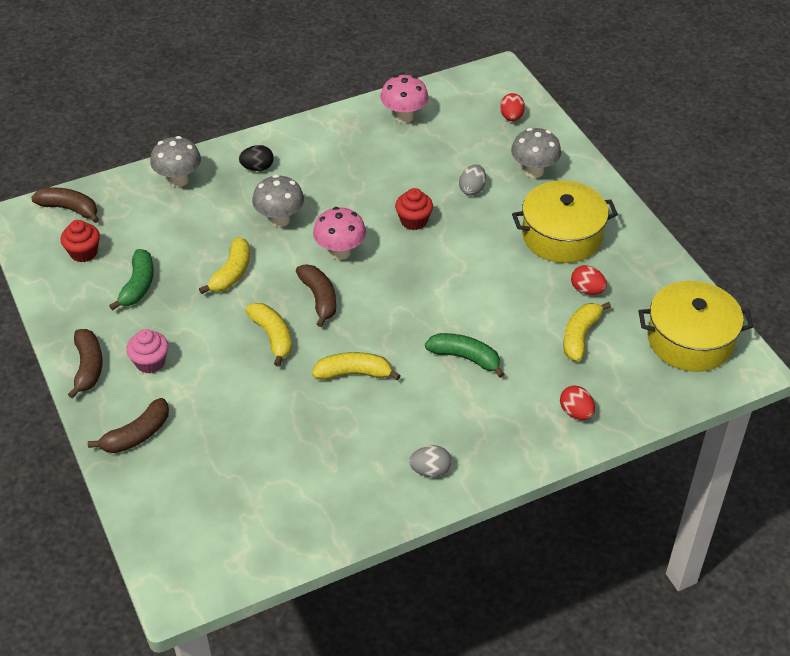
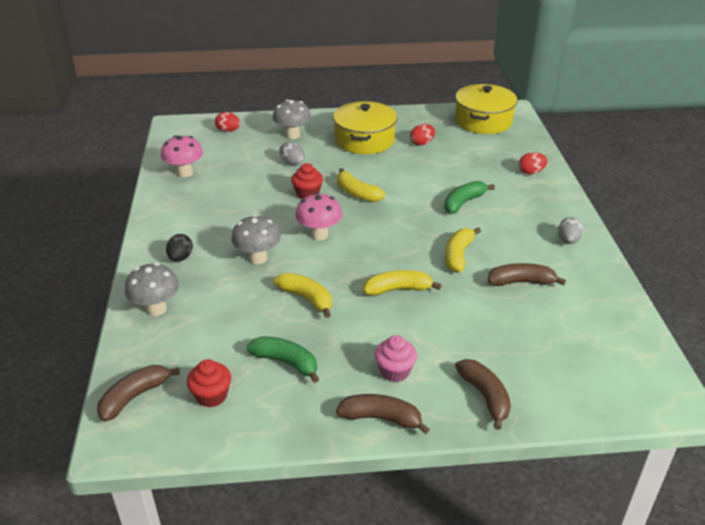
camera: 70 degrees left, 10 degrees down
brown banana [296,264,336,327] -> brown banana moved to [487,263,566,286]
yellow banana [564,302,611,362] -> yellow banana moved to [337,168,385,202]

